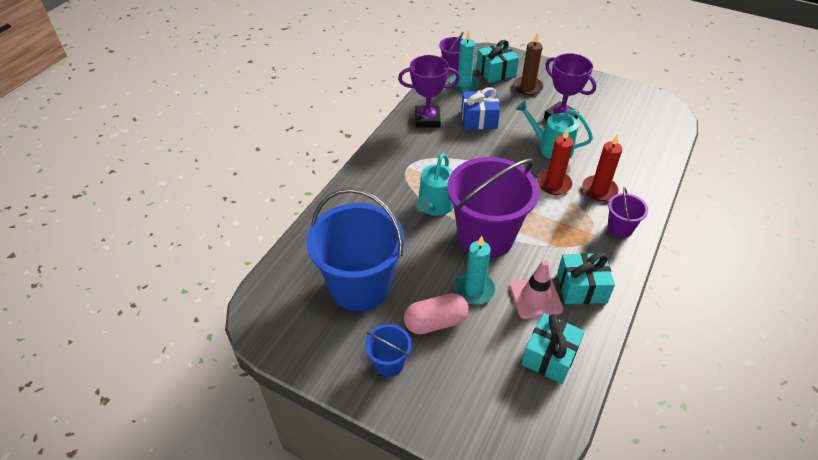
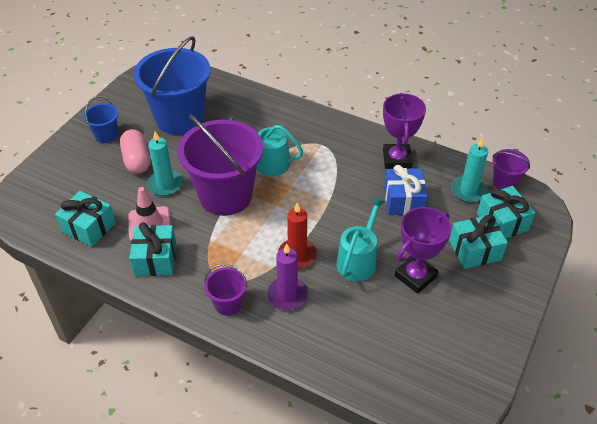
camera: 90 degrees right, 0 degrees up
brown candle [513,34,543,95] -> turquoise gift [449,215,508,269]
red candle [582,134,622,201] -> purple candle [267,243,308,310]

